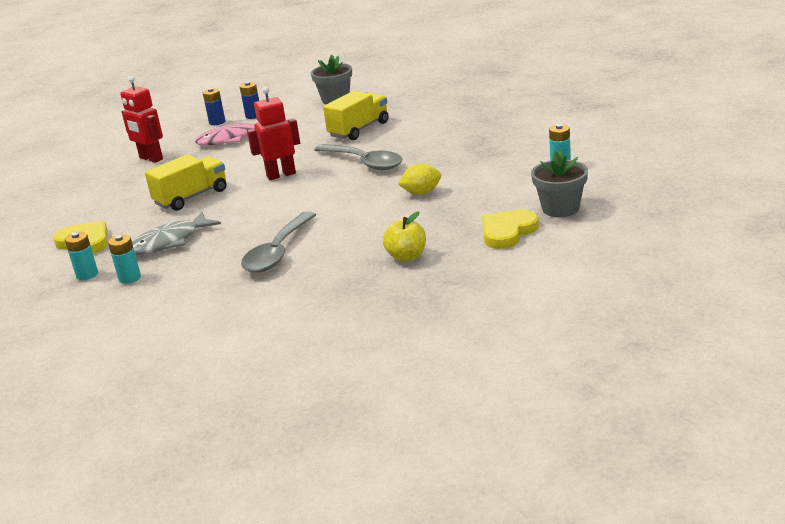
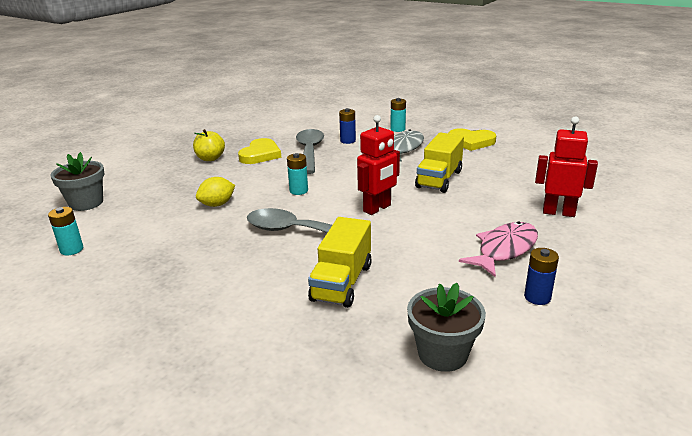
camera: 155 degrees right, 0 degrees up
turquoise battery [65,232,98,280] -> turquoise battery moved to [287,153,308,195]
blue battery [203,88,226,125] -> blue battery moved to [339,108,356,144]
yellow heart [482,209,539,249] -> yellow heart moved to [238,138,281,164]

